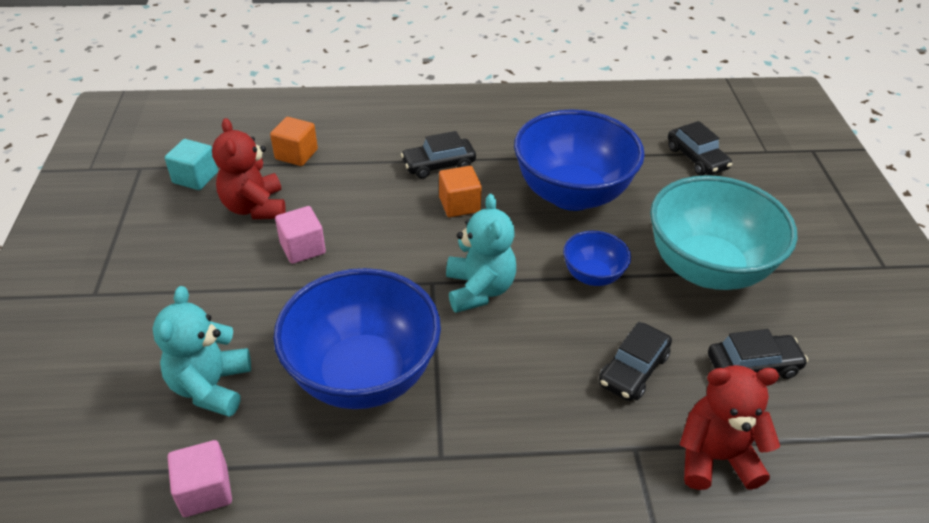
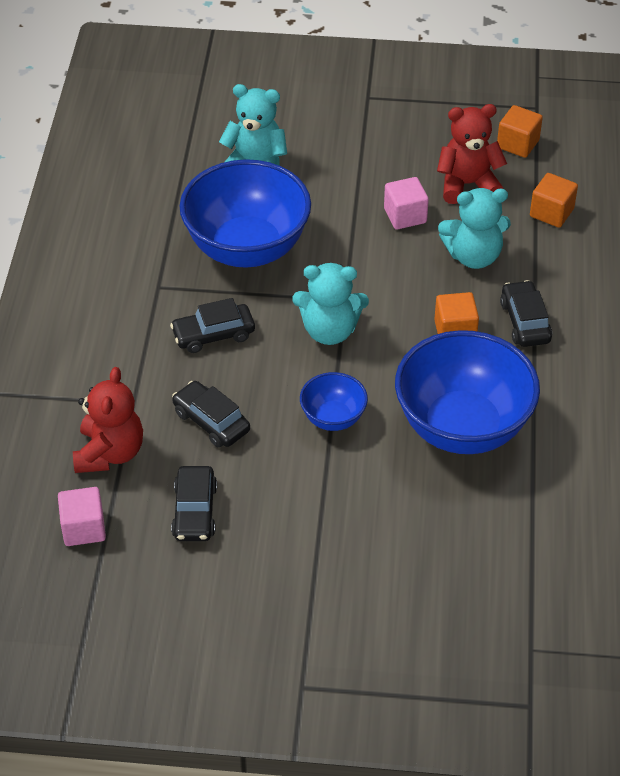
camera: 100 degrees right, 5 degrees up
turquoise cube [165,139,218,190] -> orange cube [497,105,543,158]
pink cube [167,440,232,517] -> pink cube moved to [58,487,106,546]
turquoise bowl [650,175,797,290] -> none
black car [668,121,732,175] -> black car moved to [170,298,255,353]
none -> turquoise teddy bear [438,188,511,269]

